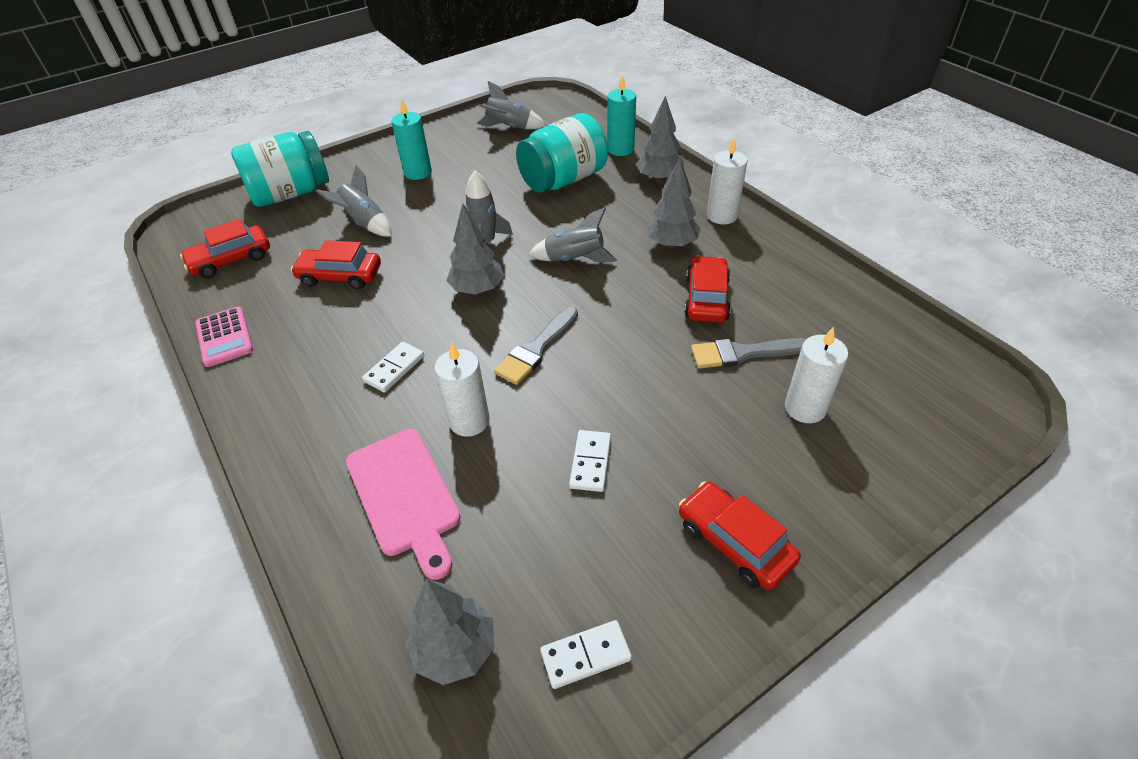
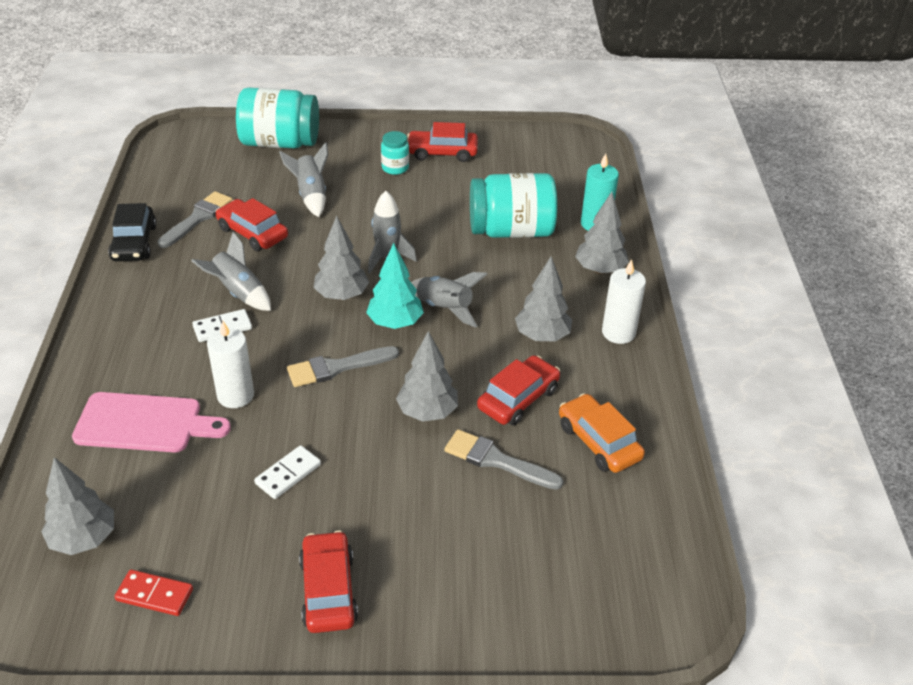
camera: 30 degrees right, 5 degrees down
red car [180,219,270,278] -> red car moved to [407,122,478,162]
pink calculator [195,307,253,367] -> black car [108,203,157,261]
pink cutting board [346,429,461,580] -> pink cutting board turned 90 degrees counterclockwise [72,392,231,452]
turquoise candle [391,98,432,180] -> turquoise jar [381,131,409,175]
grey rocket [477,81,546,129] -> grey rocket moved to [191,232,271,311]
white domino [540,620,632,689] -> red domino [114,569,193,616]
white candle [785,327,848,423] -> none
none -> grey brush [157,191,233,248]
none -> turquoise tree [366,243,424,329]
none -> grey tree [396,331,458,422]
none -> orange car [559,393,645,473]

